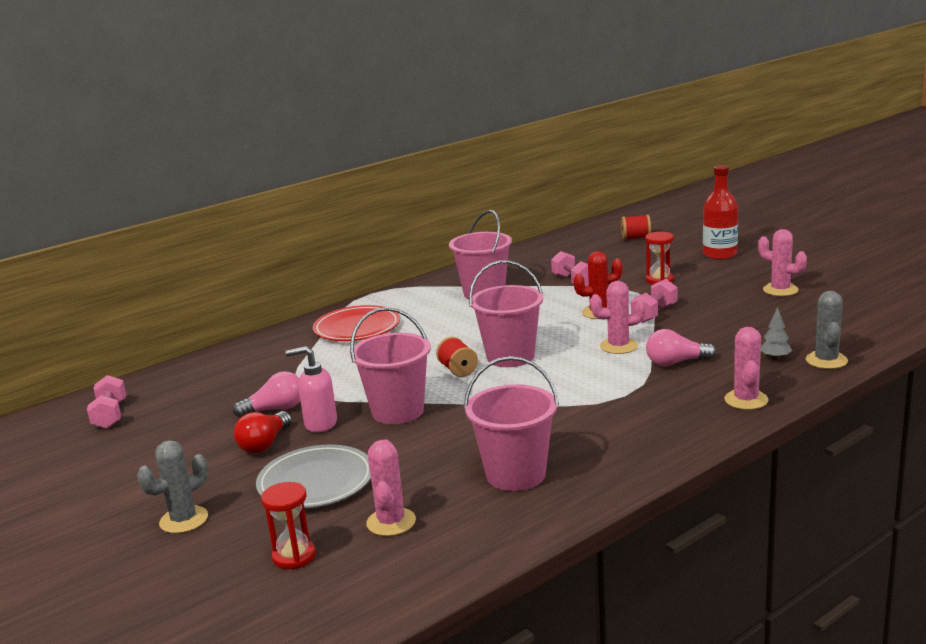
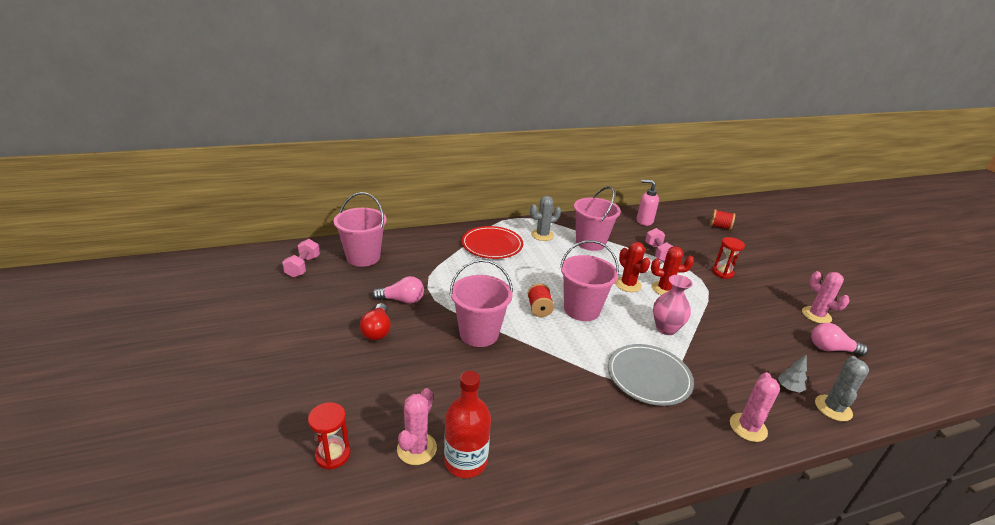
camera: 15 degrees right, 10 degrees up
grey cactus [137,440,208,533] -> grey cactus moved to [530,196,561,241]
red light bulb [234,411,292,453] -> red light bulb turned 45 degrees counterclockwise [360,303,391,340]
grey plate [256,445,371,508] -> grey plate moved to [608,344,694,406]
pink soap dispenser [286,346,337,432] -> pink soap dispenser moved to [637,179,659,226]
pink bucket [464,356,559,491] -> pink bucket moved to [334,192,387,267]
pink cactus [590,281,646,354] -> pink vase [653,275,693,335]
pink dumbbell [631,279,678,323] -> none
pink light bulb [646,329,716,366] -> pink light bulb moved to [811,323,868,356]
red bottle [703,165,738,260] -> red bottle moved to [444,371,491,478]
none -> red cactus [615,242,650,292]

